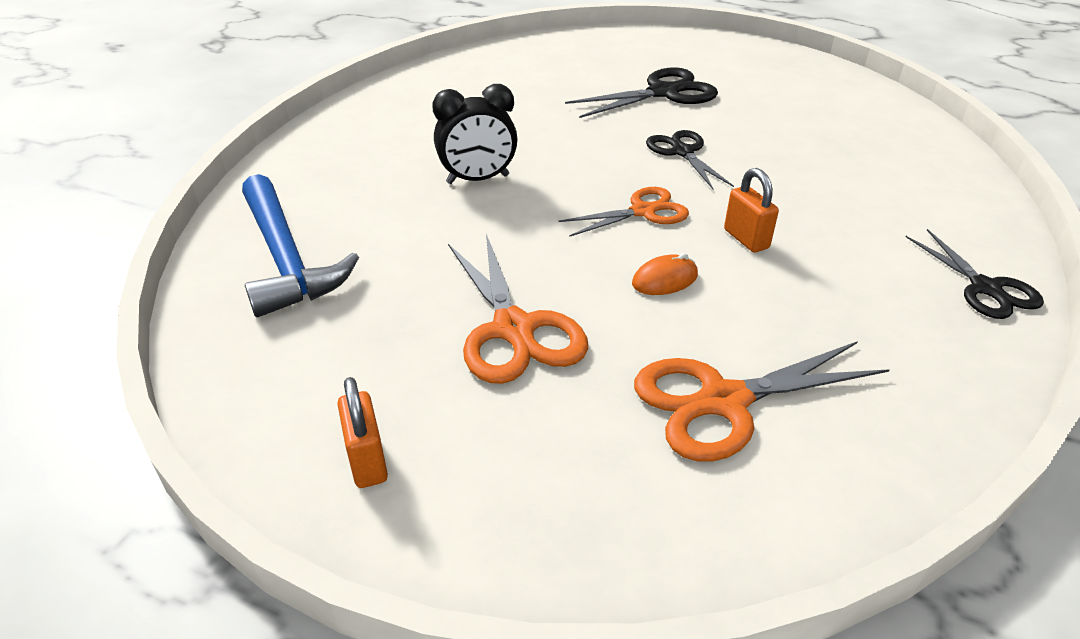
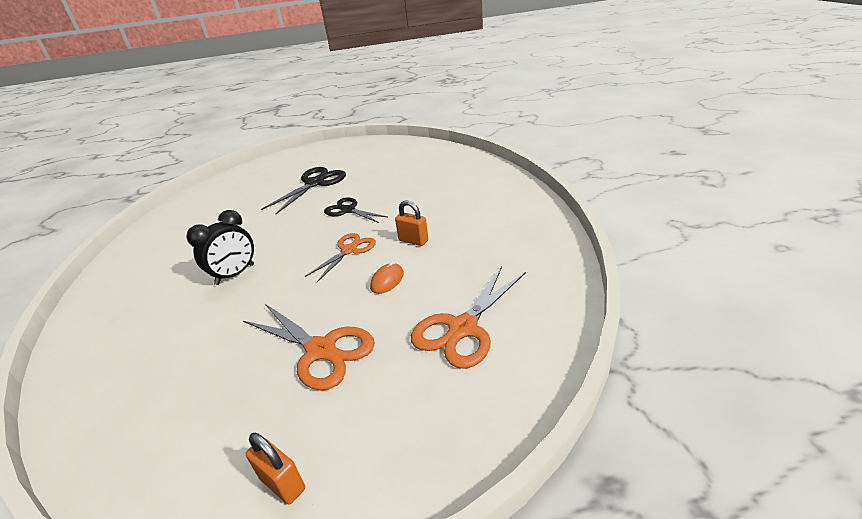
camera: 30 degrees left, 5 degrees down
blue hammer [242,174,359,317] -> none
black scissors [906,229,1044,319] -> none

